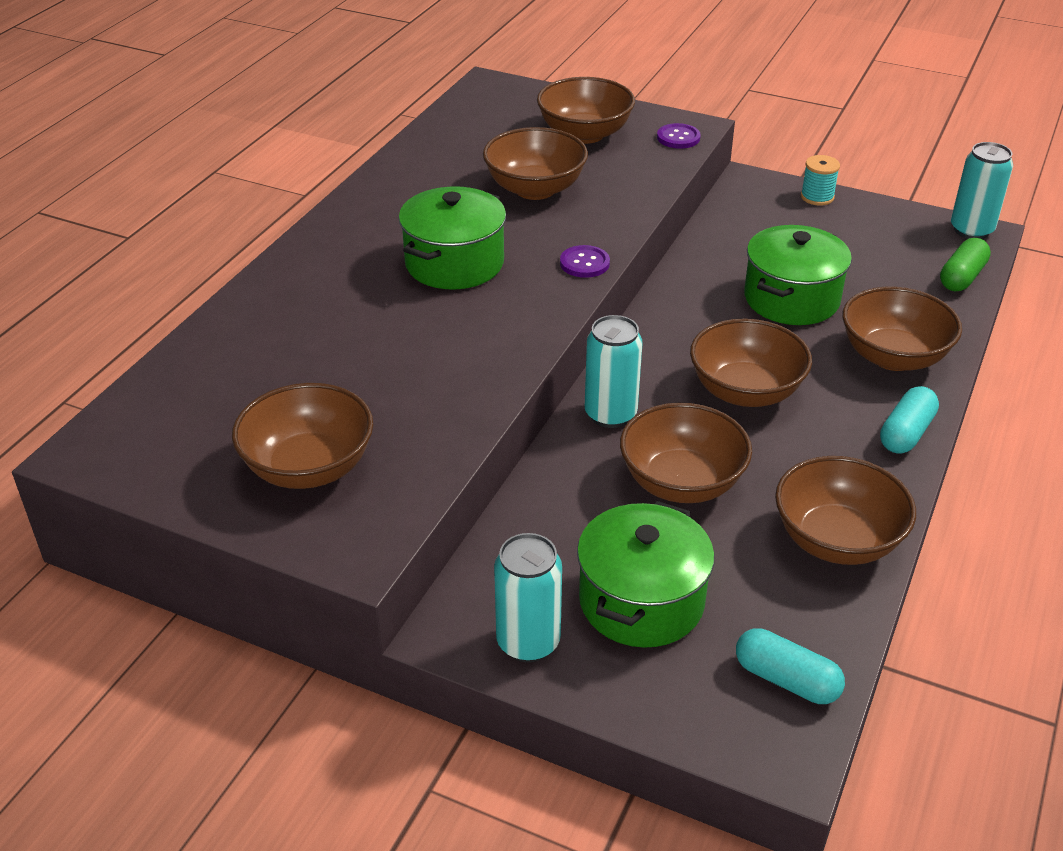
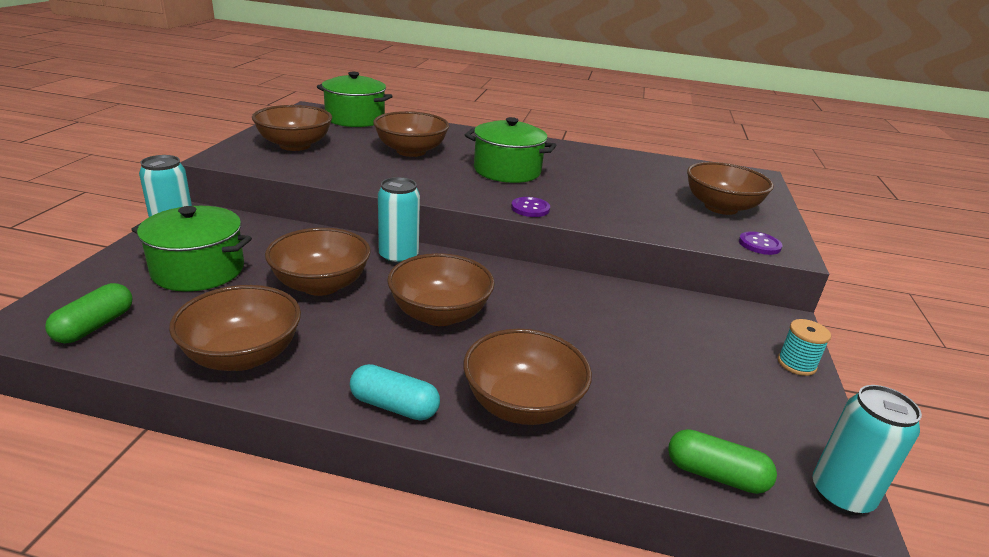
camera: 75 degrees right, 10 degrees down
brown bowl [483,127,588,200] -> brown bowl moved to [373,111,449,157]
turquoise capsule [736,628,845,704] -> green capsule [45,283,132,344]
green pot [744,225,852,325] -> green pot moved to [317,72,393,127]

